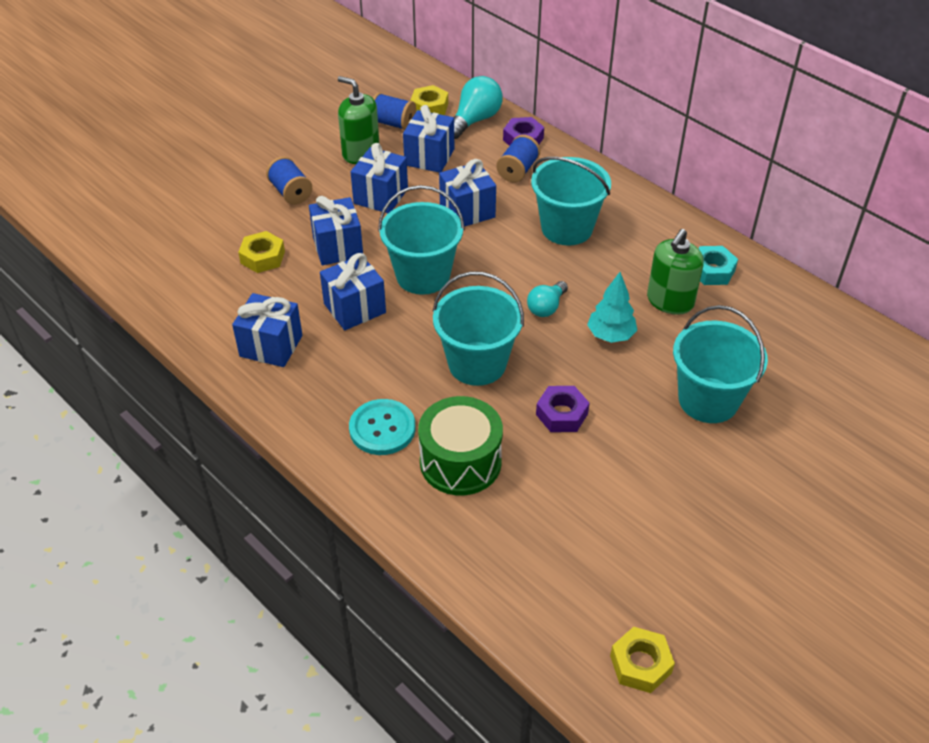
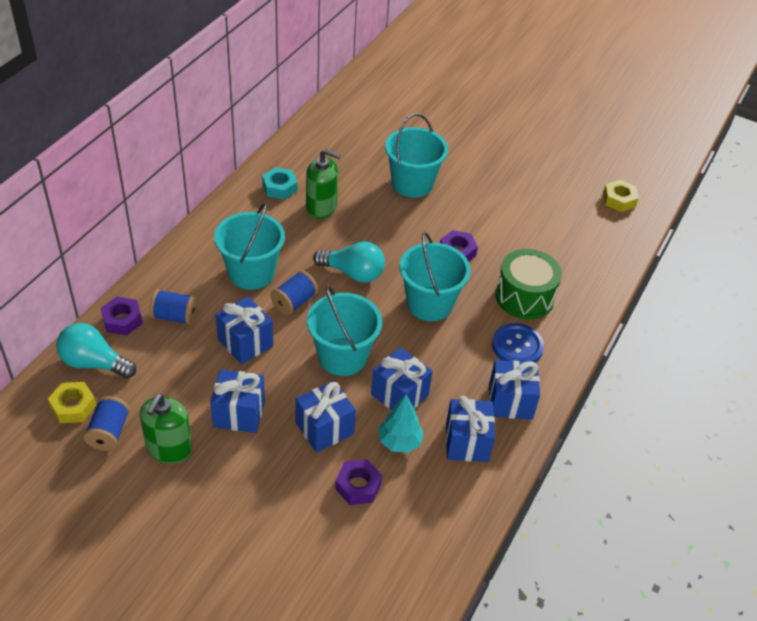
camera: 110 degrees left, 0 degrees up
yellow nut [238,231,285,273] -> purple nut [335,459,382,505]
blue spool [266,156,312,205] -> blue spool moved to [270,271,318,315]
turquoise button [349,399,416,455] -> blue button [492,323,544,363]
blue gift [403,105,454,173] -> blue gift moved to [489,360,540,420]
turquoise light bulb [527,281,568,317] -> turquoise light bulb [313,241,385,283], size x1.57
turquoise tree [587,272,637,343] -> turquoise tree moved to [378,394,424,453]

